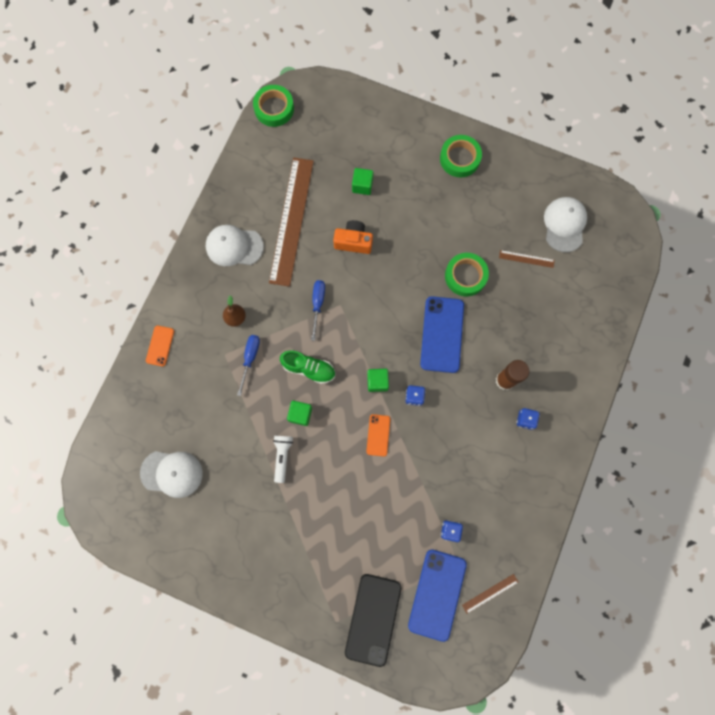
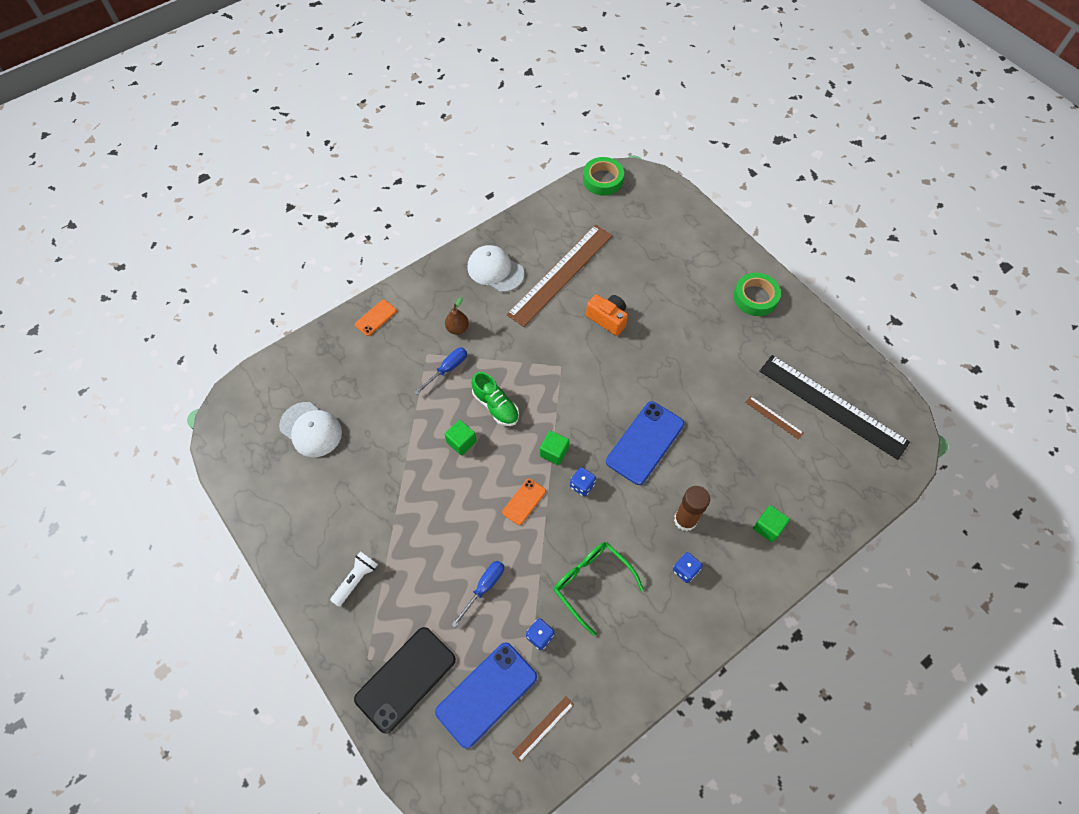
camera: 30 degrees right, 15 degrees down
white flashlight [273,436,293,483] -> white flashlight moved to [330,551,378,607]
blue screwdriver [311,280,325,341] -> blue screwdriver moved to [451,561,504,627]
green cube [352,168,374,195] -> green cube moved to [753,505,790,542]
green tape [445,253,489,296] -> none
brown ruler [462,574,519,614] -> brown ruler turned 45 degrees counterclockwise [512,696,574,762]
white cap [544,197,587,252] -> black ruler [760,355,910,460]
none -> green glasses [554,542,644,636]

